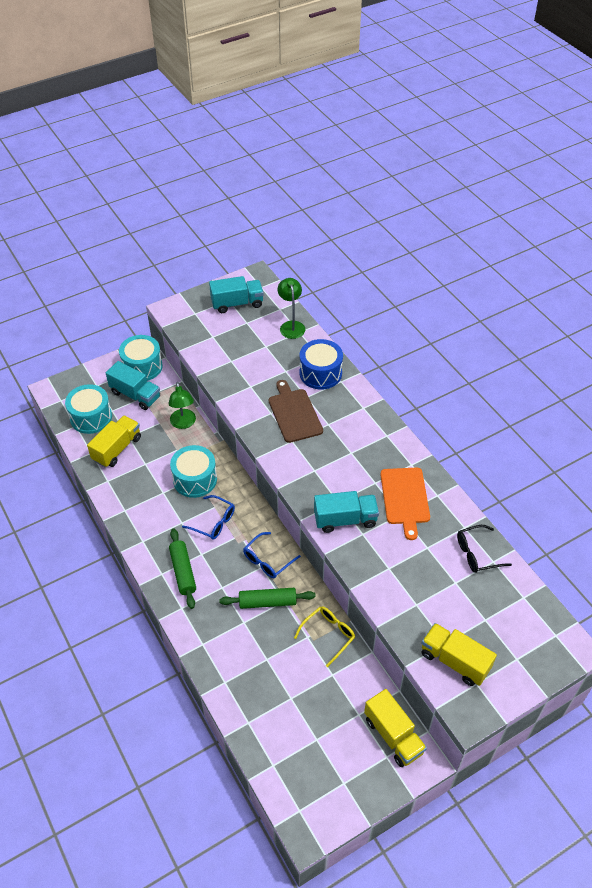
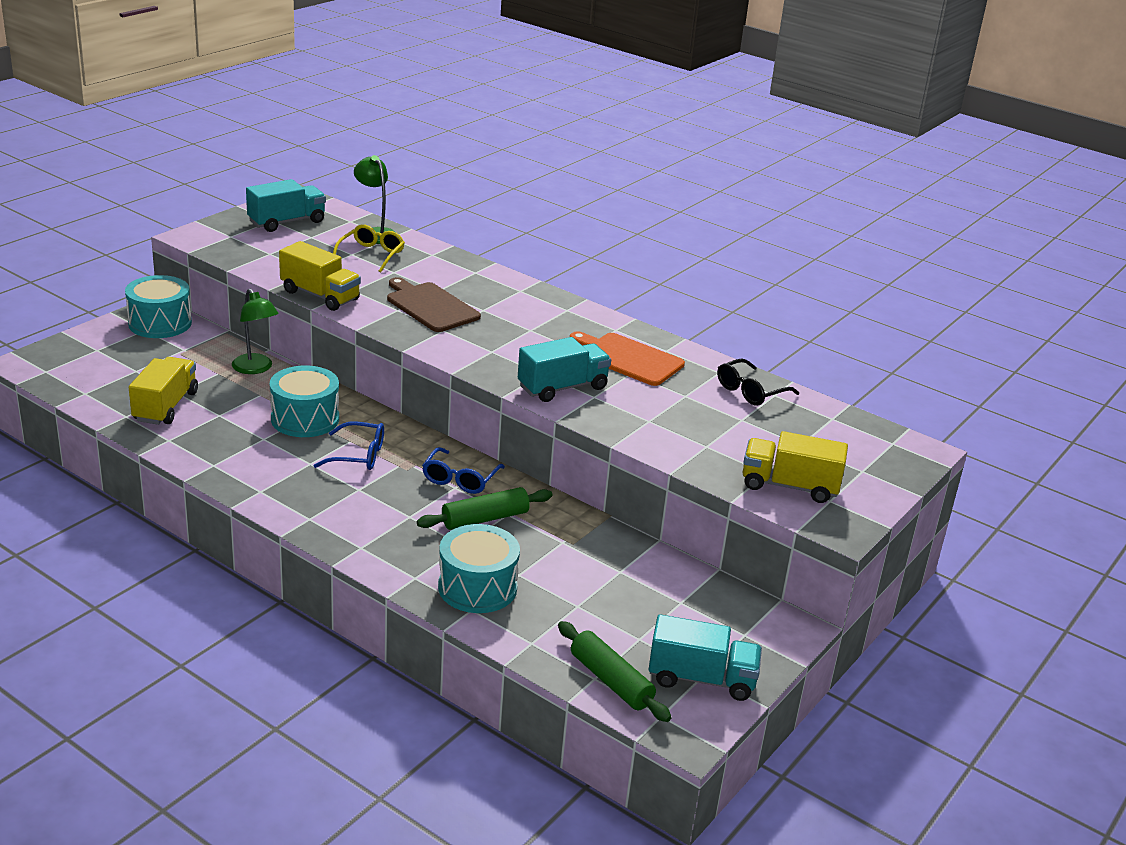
camera: 25 degrees left, 20 degrees down
turquoise drum [65,384,112,434] -> turquoise drum moved to [438,524,520,613]
turquoise truck [106,361,160,410] -> turquoise truck moved to [649,614,762,701]
green rolling pin [169,529,196,609] -> green rolling pin moved to [558,621,672,722]
yellow glasses [294,606,355,667] -> yellow glasses moved to [333,224,405,272]
blue drum [300,339,343,389] -> none
yellow truck [364,689,427,767] -> yellow truck moved to [279,241,361,311]
orange cutting board [380,467,430,540] -> orange cutting board turned 150 degrees clockwise [570,331,685,386]

